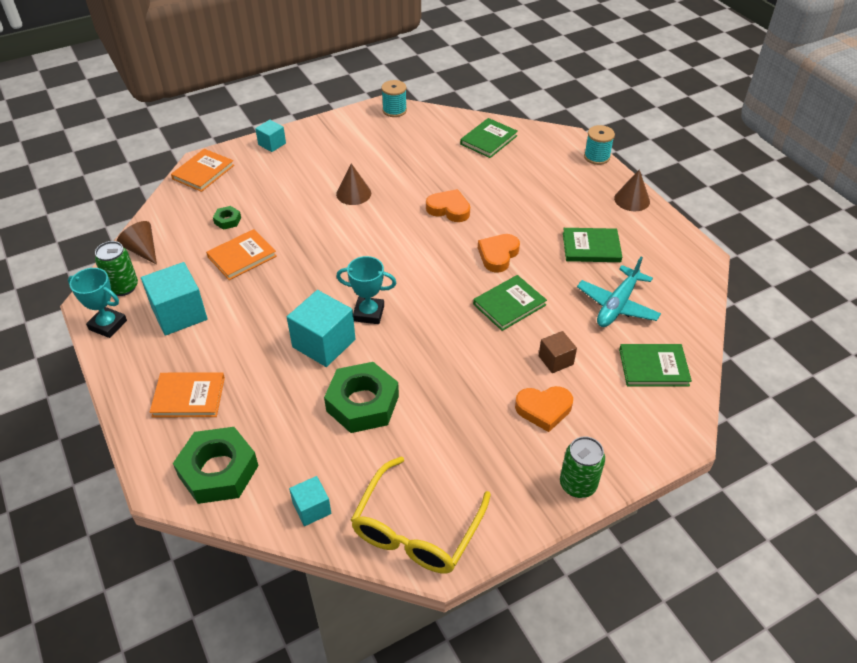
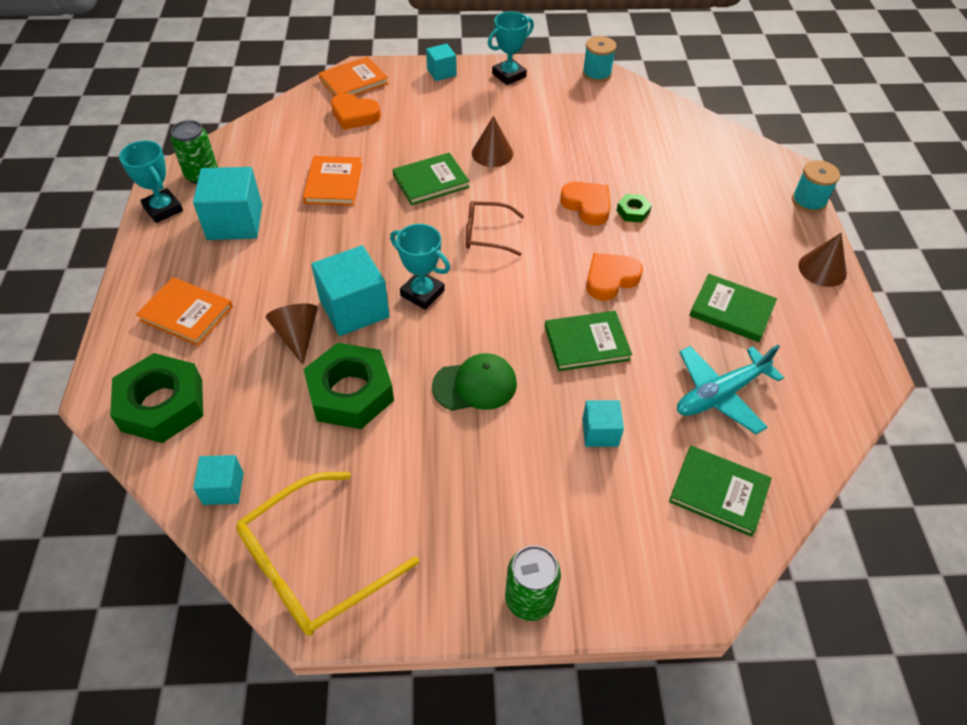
camera: 25 degrees right, 5 degrees up
brown cone [117,221,157,265] -> brown cone moved to [266,303,318,365]
orange book [206,229,277,280] -> orange book turned 75 degrees counterclockwise [303,156,362,206]
green nut [213,206,241,230] -> green nut moved to [616,194,652,223]
green book [460,118,518,158] -> green book moved to [392,153,469,205]
orange heart [515,386,573,432] -> orange heart moved to [331,93,381,130]
brown cube [539,331,577,373] -> turquoise cube [582,400,624,447]
none -> green cap [432,353,517,411]
none -> brown glasses [466,201,524,256]
none -> turquoise trophy [488,11,534,85]

